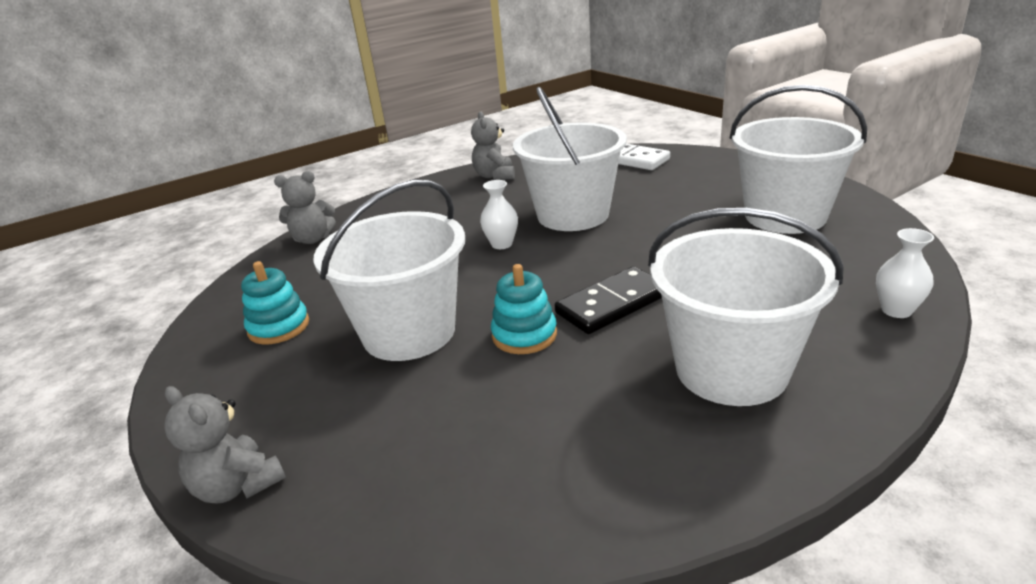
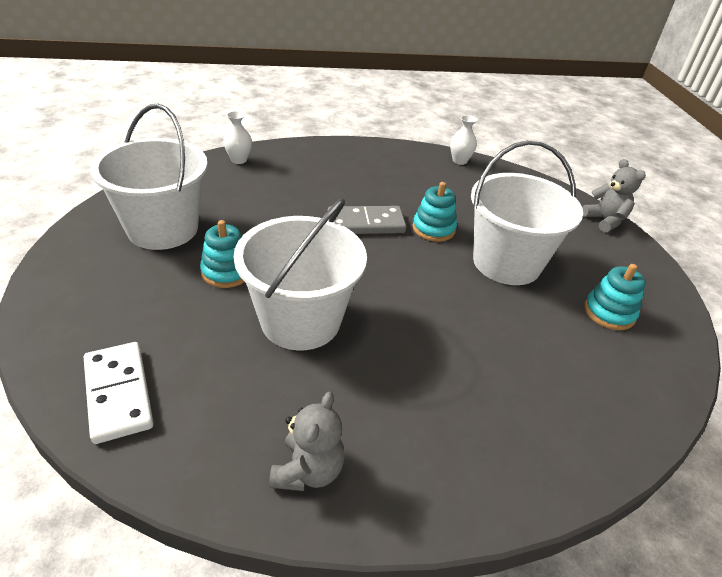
camera: 160 degrees left, 10 degrees up
grey teddy bear [274,171,336,244] -> none
white vase [480,180,518,249] -> white vase moved to [450,115,477,165]
black domino [555,266,662,334] -> grey domino [328,206,406,234]
white bucket [648,208,844,406] -> none
none -> turquoise stacking toy [200,220,244,288]

